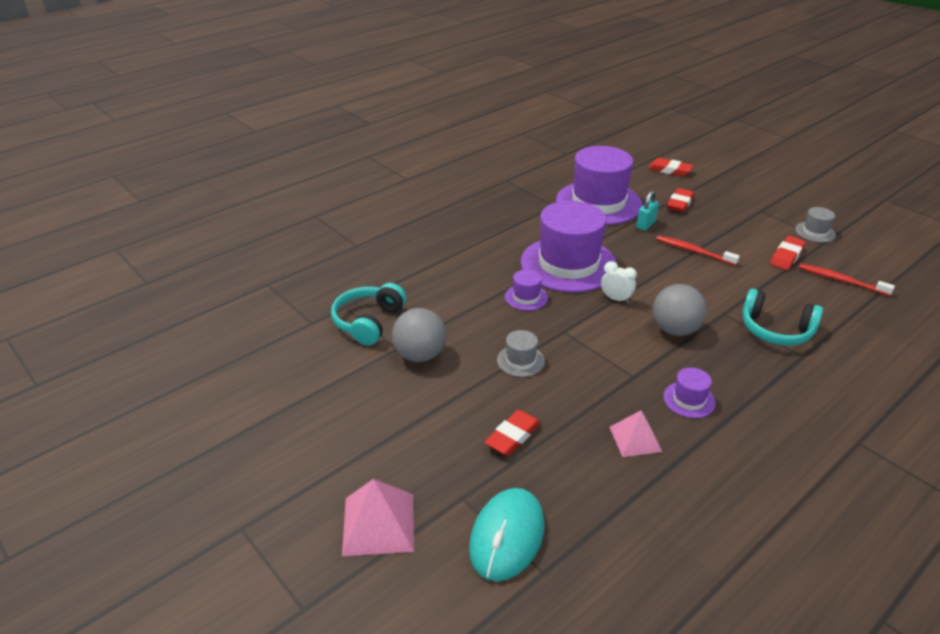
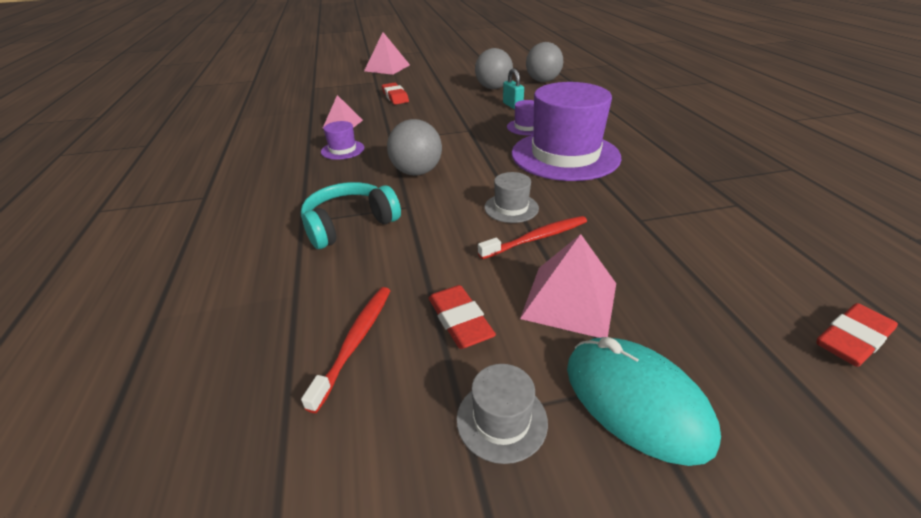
camera: 120 degrees right, 0 degrees up
turquoise headphones [331,283,406,346] -> grey ball [526,42,563,82]
turquoise mouse [469,488,545,581] -> turquoise mouse moved to [567,337,721,466]
grey hat [497,330,545,377] -> grey hat moved to [484,172,539,223]
purple hat [556,146,642,225] -> none
white clock [601,261,637,304] -> none
turquoise padlock [637,191,659,231] -> turquoise padlock moved to [503,68,524,110]
red eraser [667,188,694,212] -> none
red toothbrush [799,264,895,296] -> red toothbrush turned 45 degrees counterclockwise [301,287,390,413]
none -> pink pyramid [520,234,616,338]

